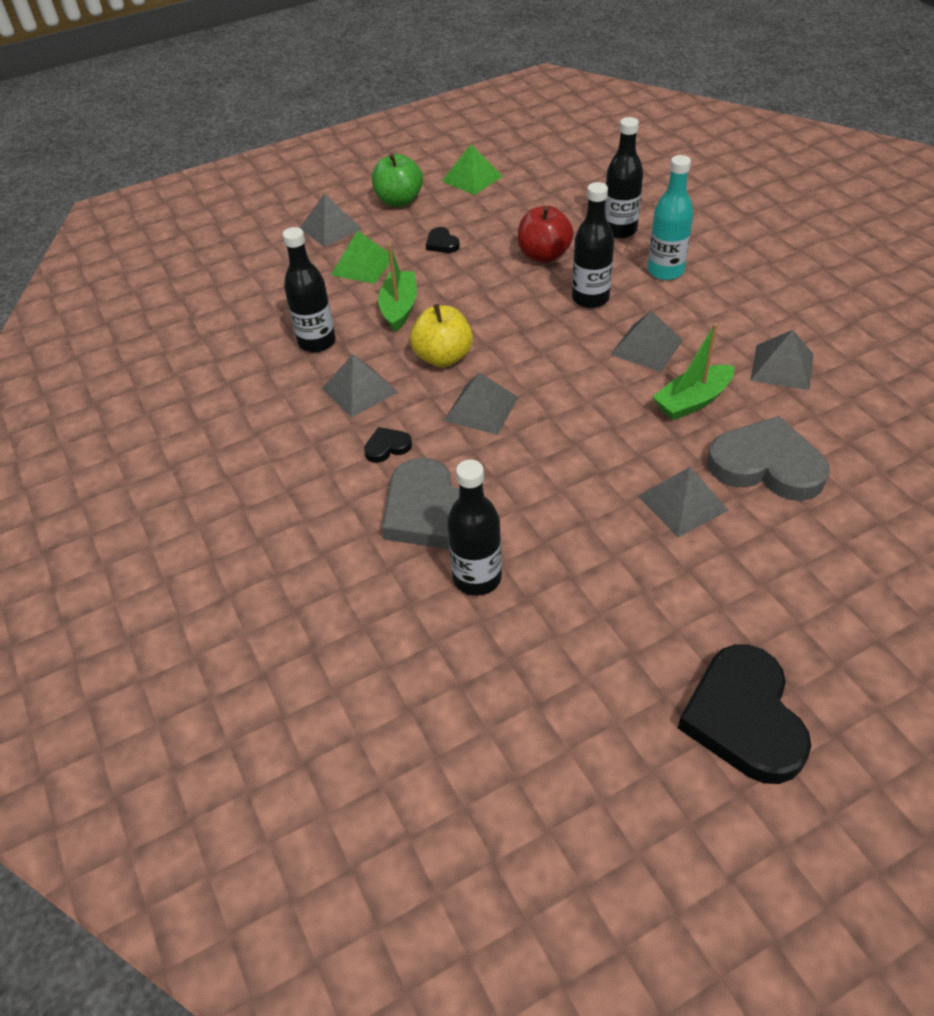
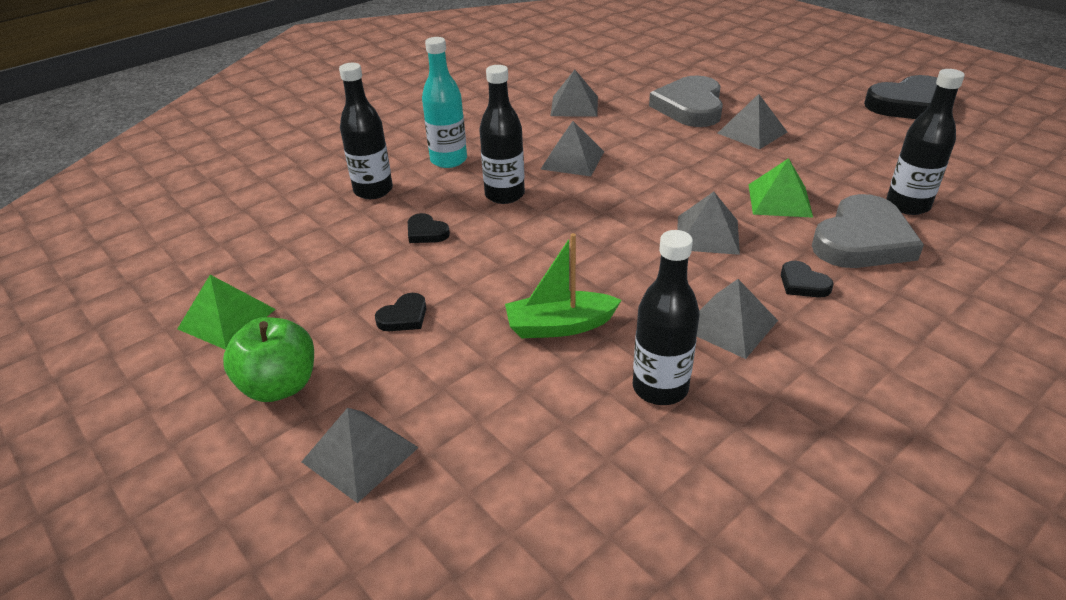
camera: 105 degrees left, 10 degrees down
green pyramid [331,230,390,284] -> green pyramid moved to [749,158,813,218]
yellow apple [410,304,473,367] -> none
red apple [518,206,574,263] -> black heart [408,213,450,243]
green boat [652,323,734,420] -> none

